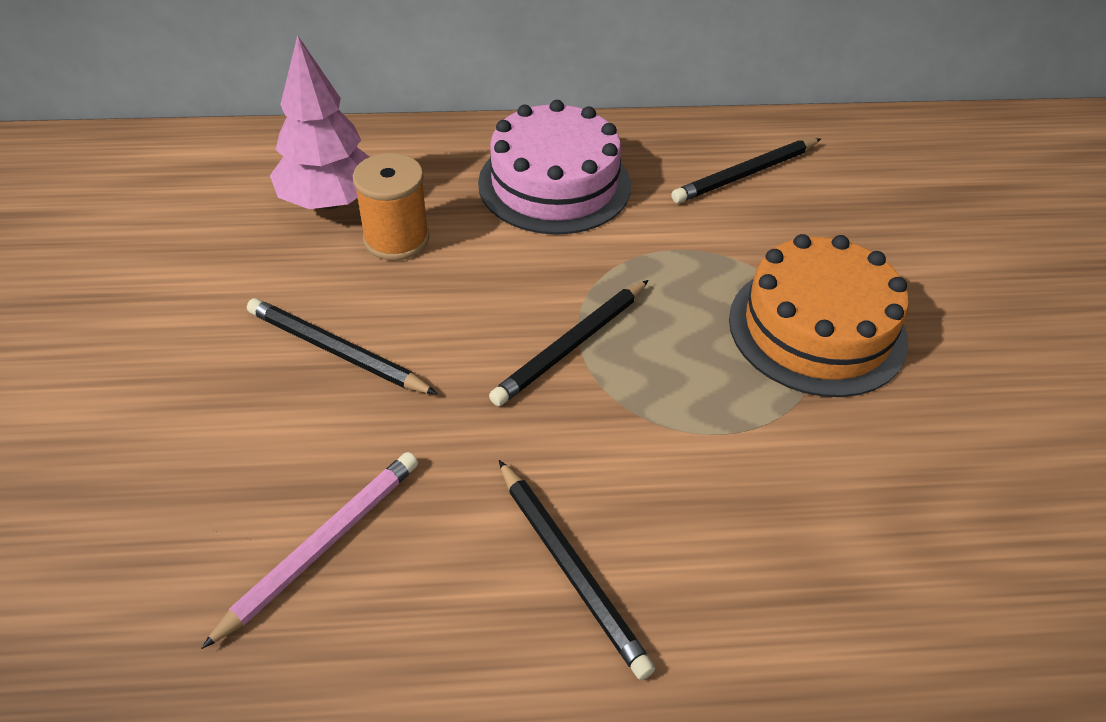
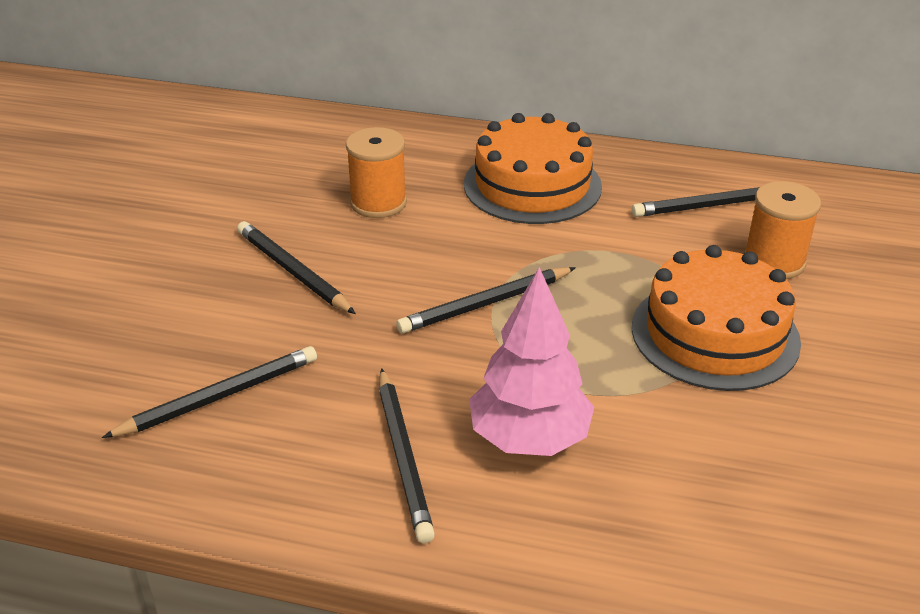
camera: 20 degrees right, 10 degrees down
pink pencil [201,452,418,649] -> black pencil [102,346,317,438]
pink tree [270,35,369,209] -> pink tree moved to [469,267,594,456]
pink cake [478,100,631,235] -> orange cake [464,113,602,224]
none -> orange spool [744,181,821,279]

